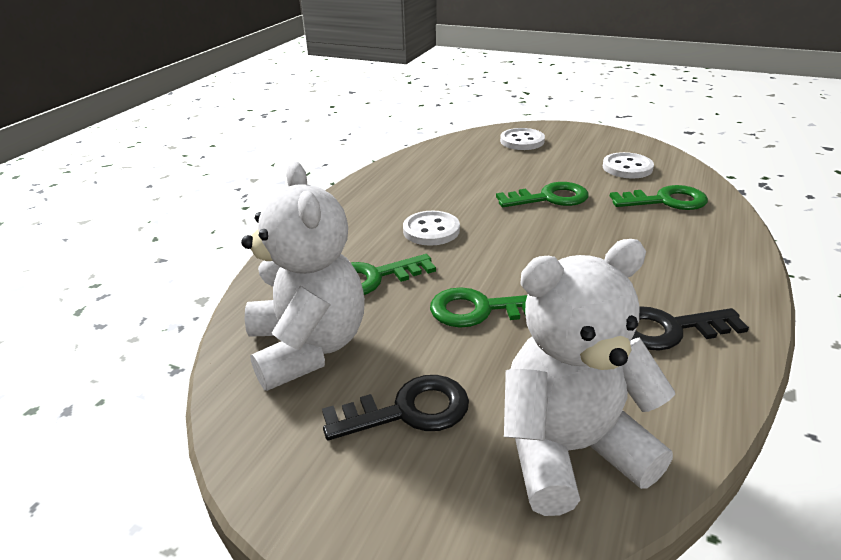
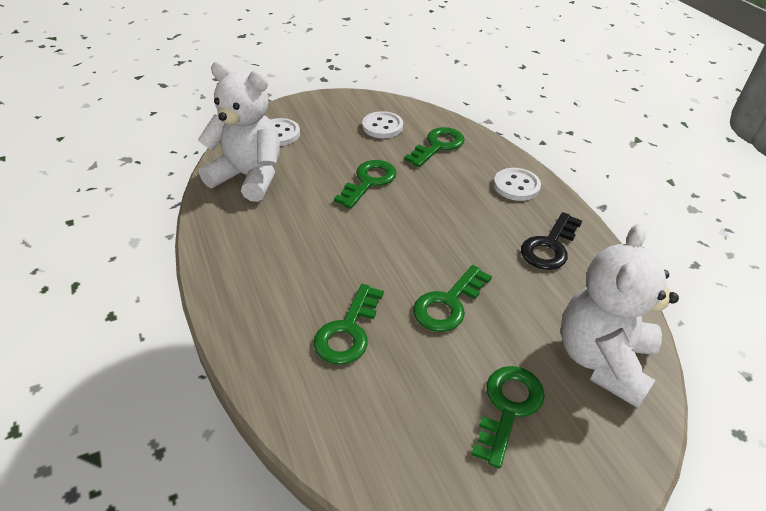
camera: 50 degrees left, 10 degrees up
white teddy bear [241,161,365,391] -> white teddy bear moved to [198,61,280,202]
black key [322,375,469,440] -> green key [471,366,545,468]
white button [403,211,460,246] -> white button moved to [494,168,541,201]

